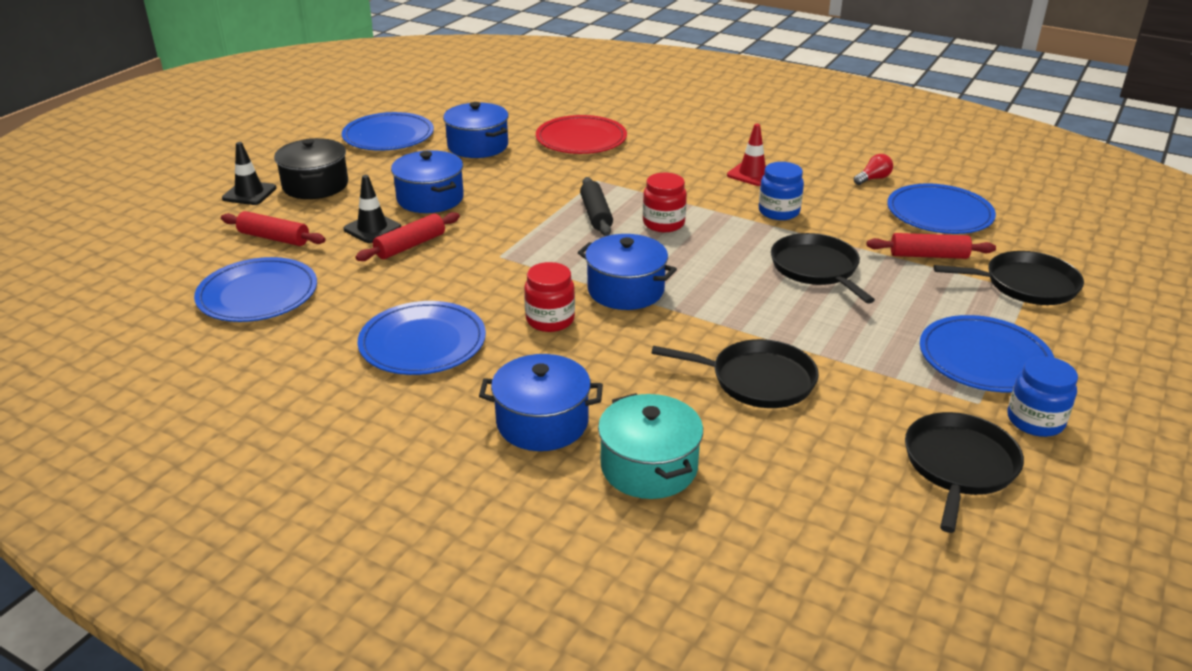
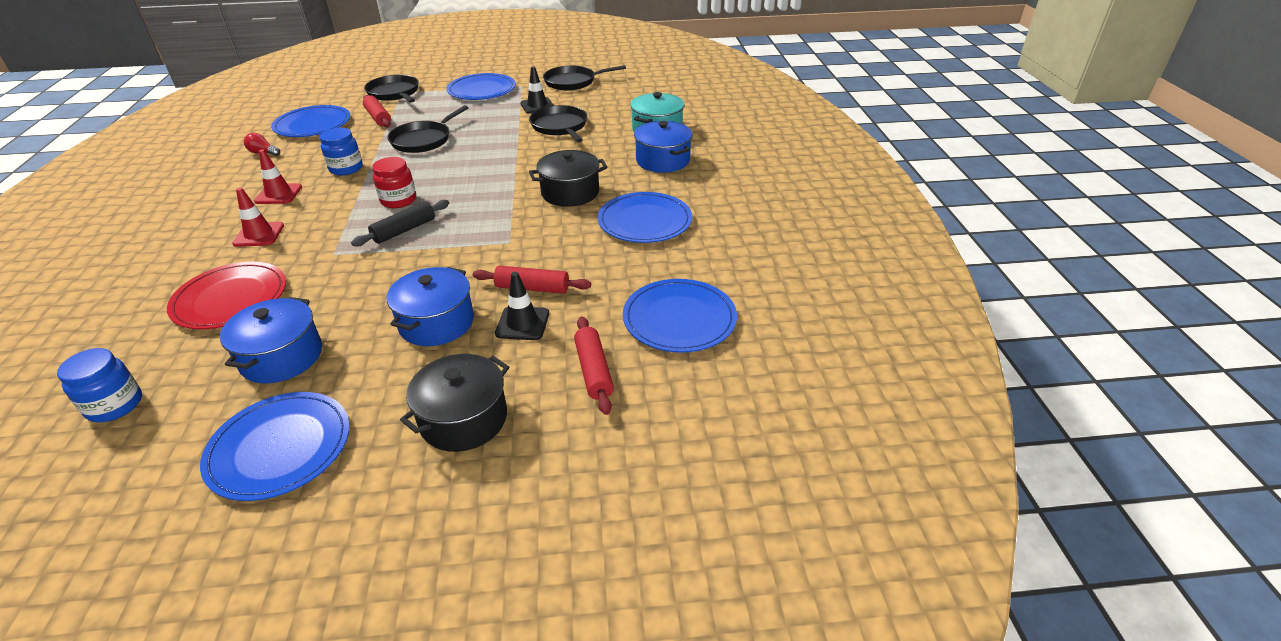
camera: 125 degrees left, 5 degrees up
black traffic cone [222,142,277,205] -> black traffic cone moved to [520,67,554,114]
red jar [524,262,575,332] -> black pot [529,150,608,207]
blue pot [578,234,677,310] -> none
blue jar [1008,356,1078,437] -> blue jar moved to [57,348,142,422]
none -> red traffic cone [232,188,284,247]

